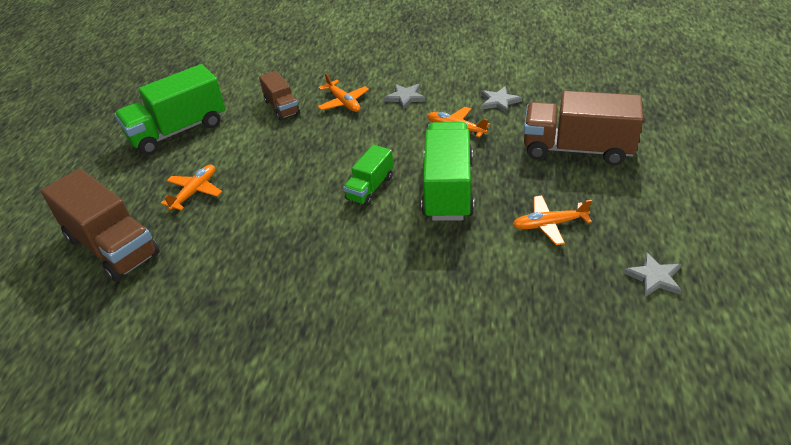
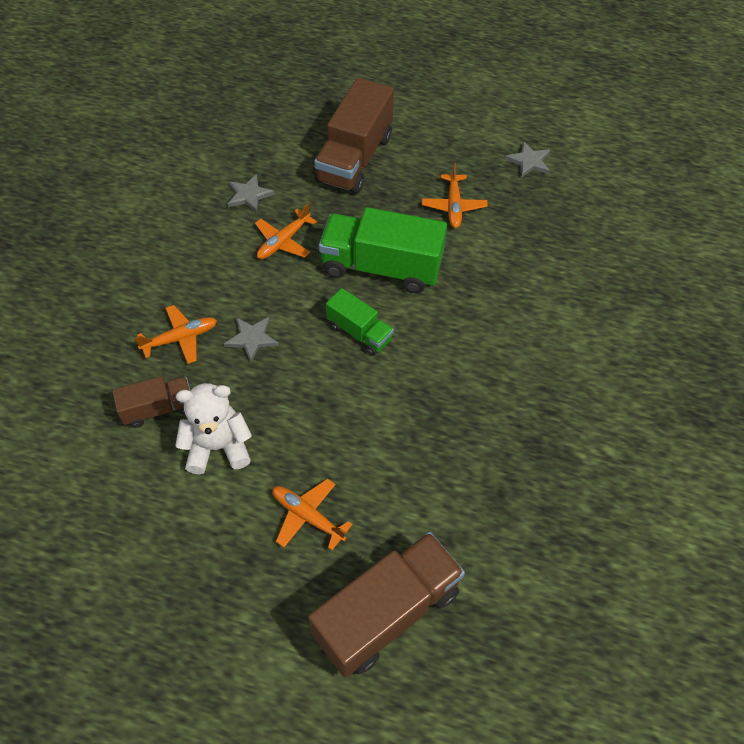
camera: 85 degrees left, 15 degrees up
green truck [115,64,225,155] -> none
grey star [384,84,426,110] -> grey star moved to [224,317,279,362]
none -> white teddy bear [175,383,252,474]

